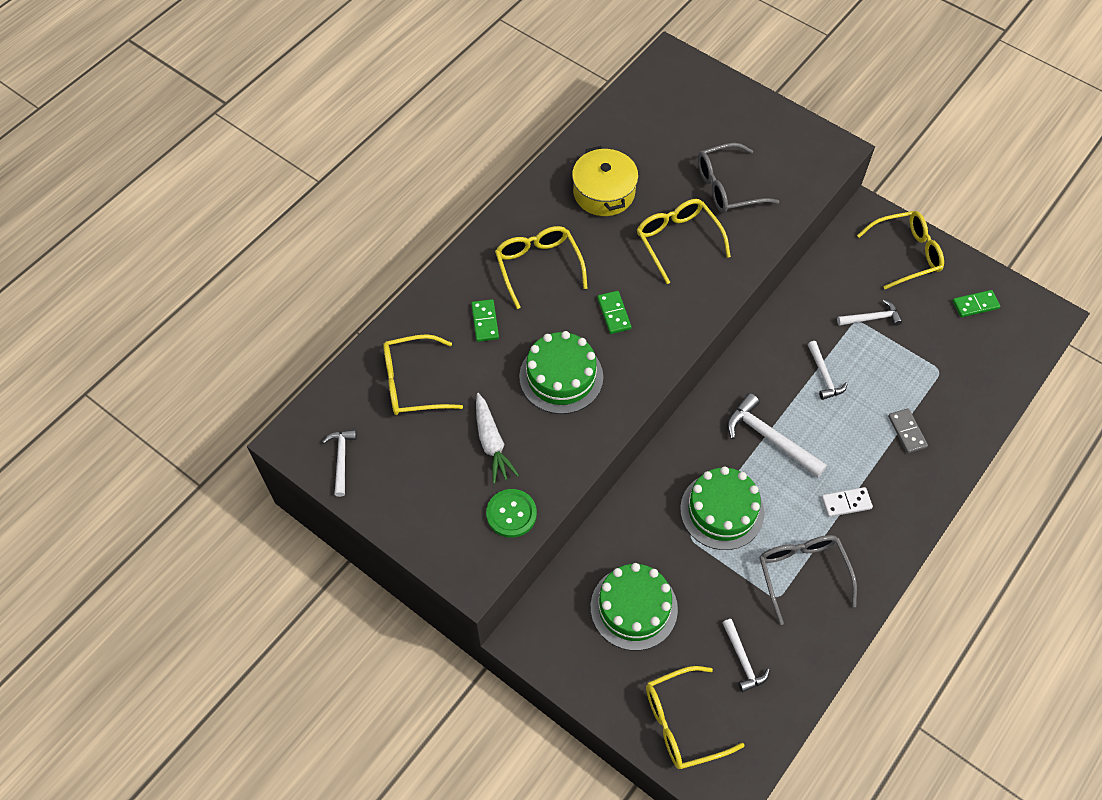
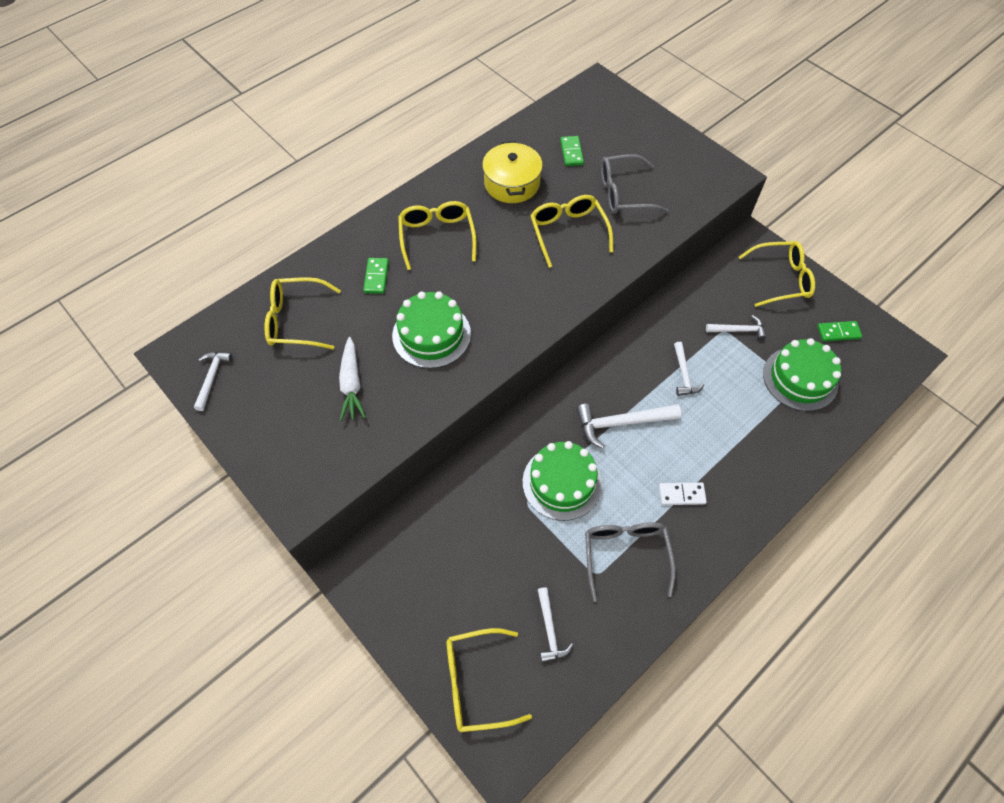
camera: 10 degrees right, 0 degrees up
green button [486,489,537,538] -> none
green cake [591,563,678,651] -> green cake moved to [763,338,841,411]
green domino [597,291,631,334] -> green domino moved to [560,136,584,166]
white hammer [727,393,827,477] -> white hammer turned 60 degrees counterclockwise [576,404,681,449]
grey domino [888,408,928,453] -> none

